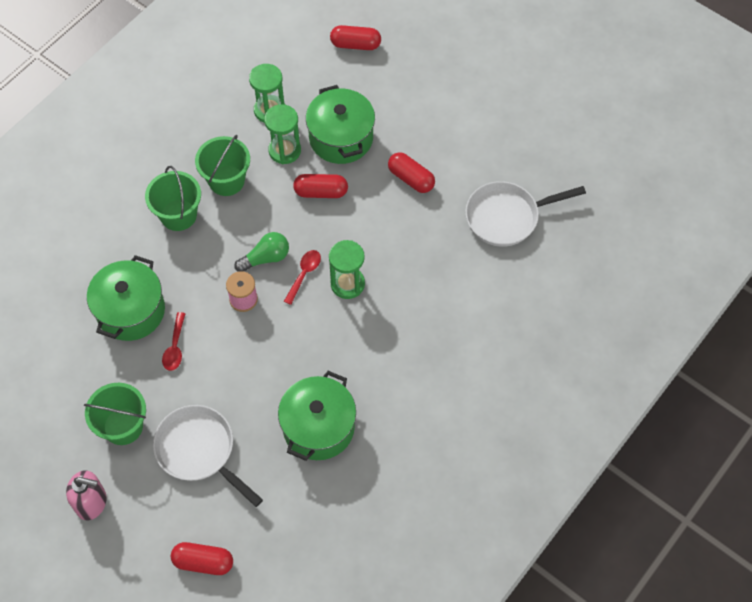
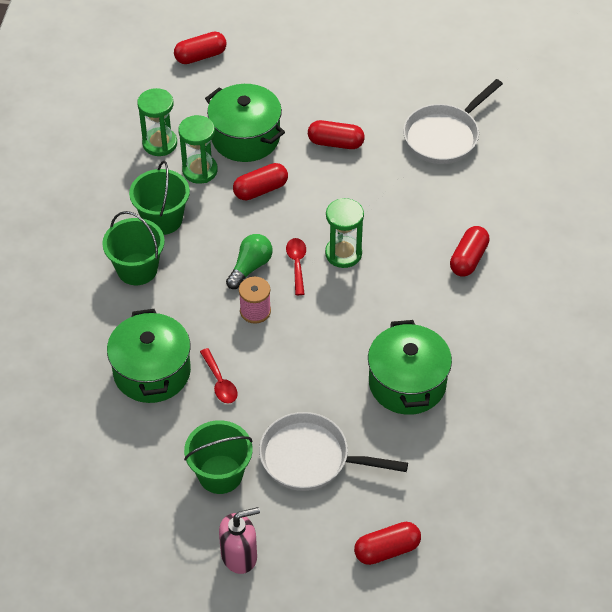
camera: 30 degrees left, 10 degrees down
none -> red capsule [450,226,490,276]

